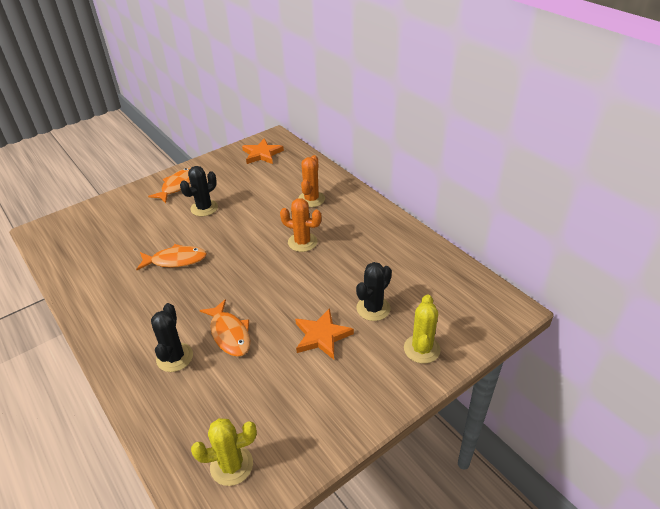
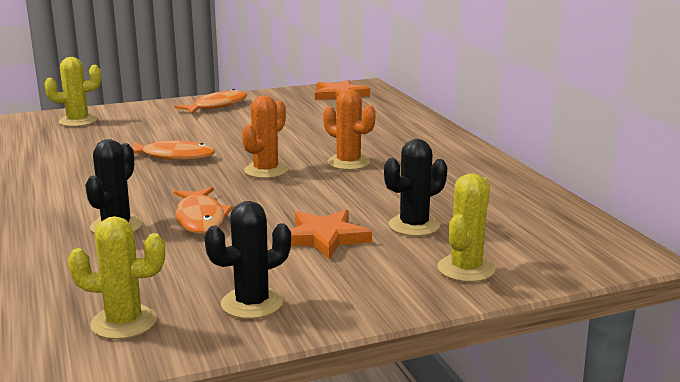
camera: 15 degrees right, 20 degrees down
black cactus [180,166,218,216] -> black cactus moved to [205,201,291,319]
orange cactus [298,155,325,207] -> orange cactus moved to [242,96,288,178]
none -> yellow cactus [44,57,101,127]

